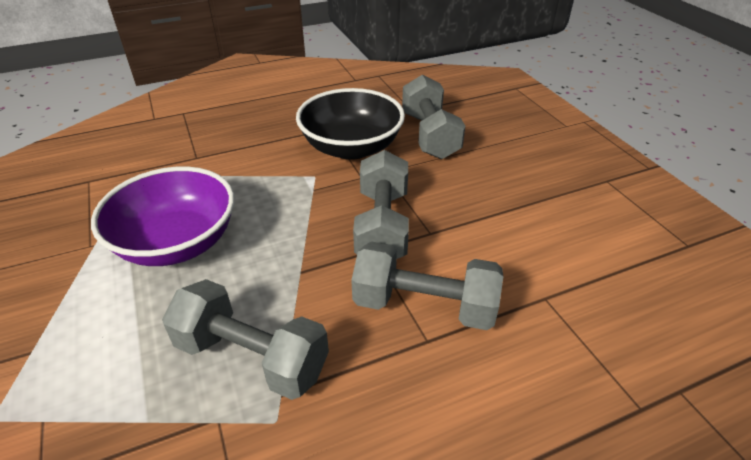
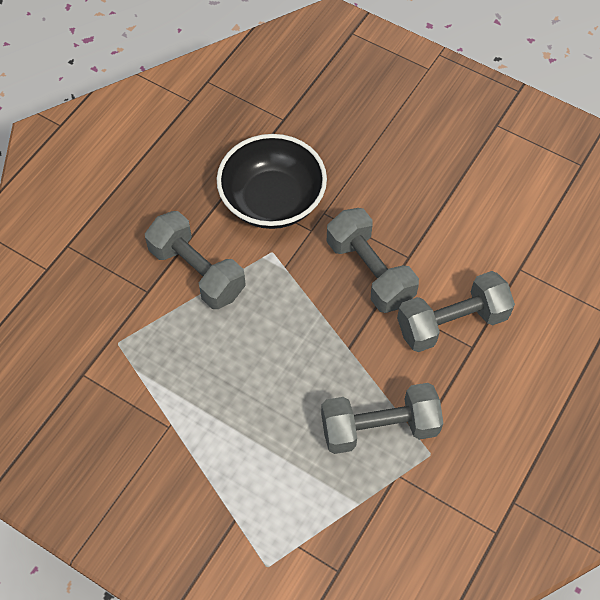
camera: 35 degrees left, 20 degrees up
purple bowl [91,167,234,266] -> none
grey dumbbell [402,75,465,159] -> grey dumbbell moved to [145,211,246,309]

